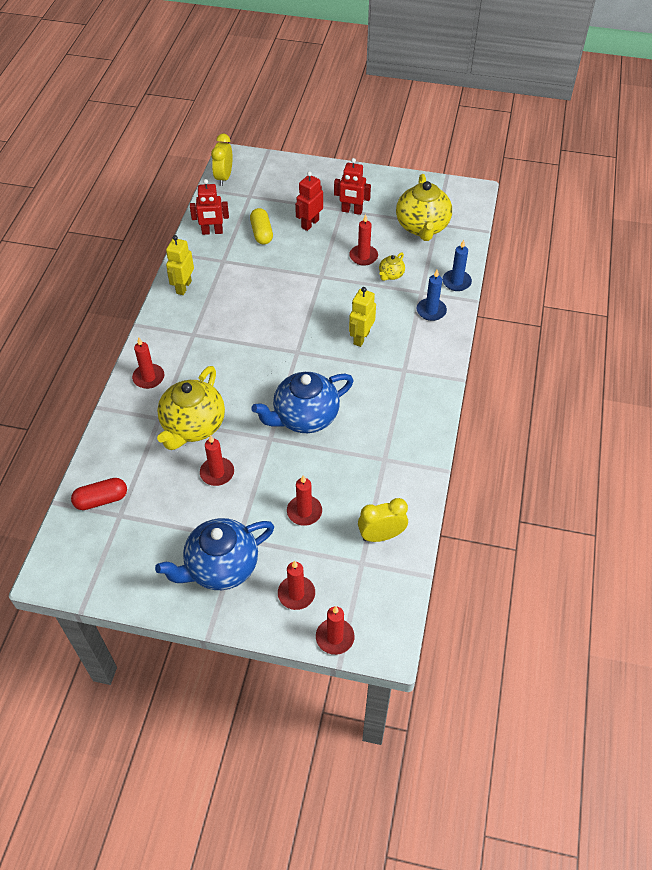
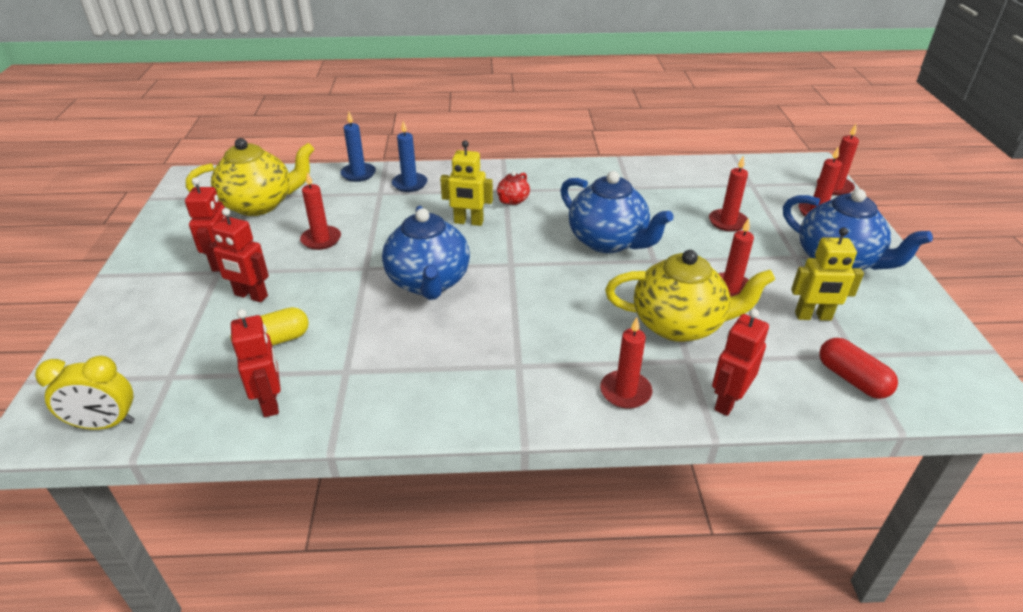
camera: 105 degrees left, 15 degrees down
yellow robot [166,235,194,295] -> yellow robot moved to [791,227,864,321]
yellow clock [358,498,408,542] -> none
yellow teapot [379,252,405,281] -> none
none -> blue teapot [382,206,470,300]
none -> red teapot [497,171,530,205]
none -> red robot [712,309,769,416]

